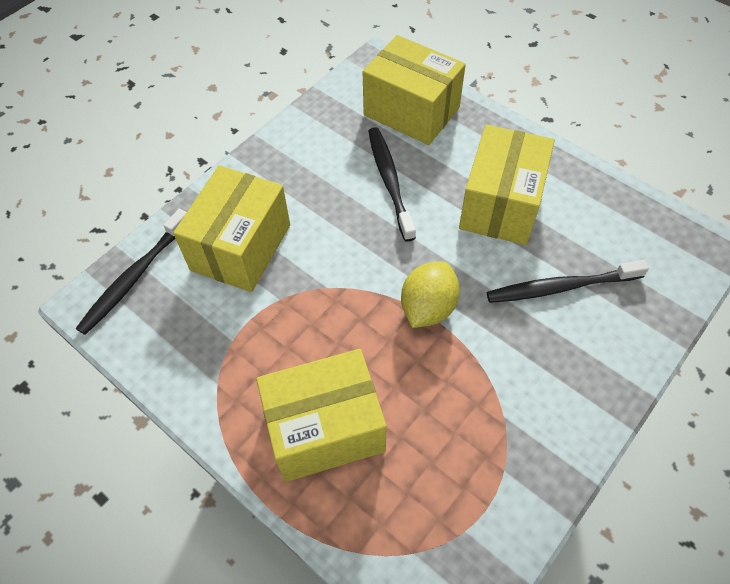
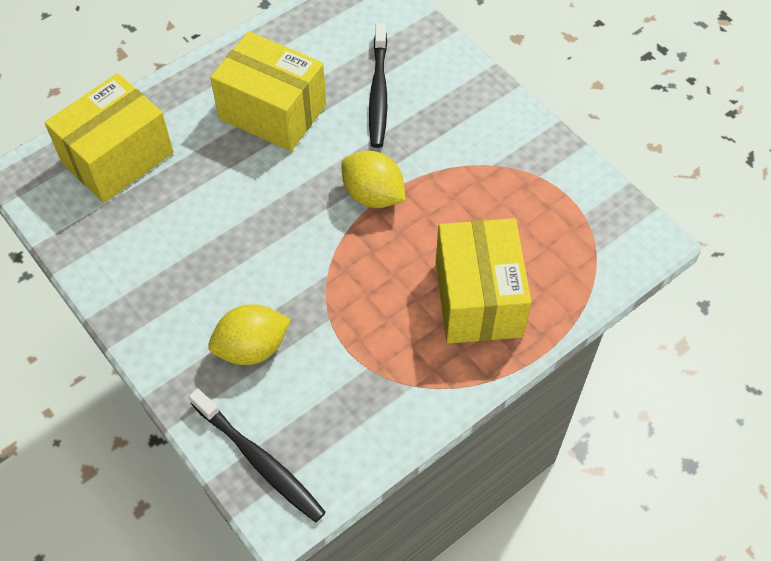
camera: 80 degrees left, 0 degrees up
yellow box [173,165,290,292] -> yellow lemon [208,304,291,365]
black toothbrush [368,127,416,242] -> none

